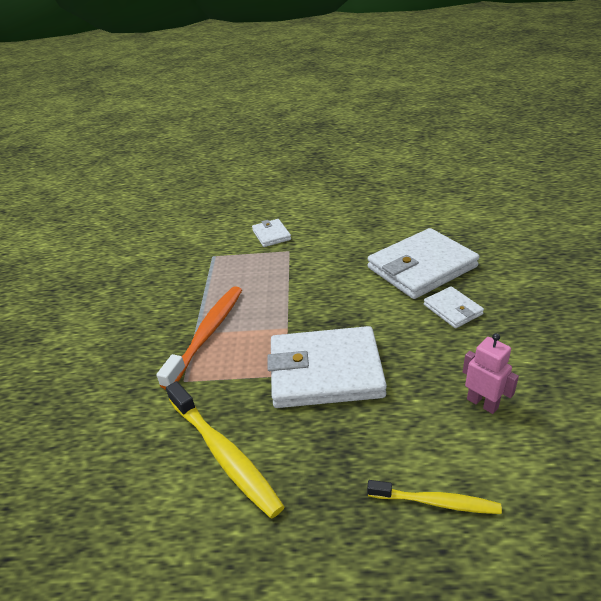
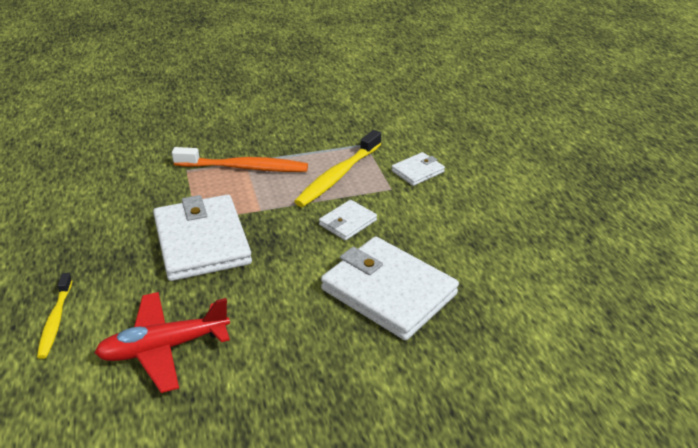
camera: 70 degrees right, 0 degrees up
yellow toothbrush [166,381,285,518] -> yellow toothbrush moved to [294,130,381,207]
white wallet [424,286,484,328] -> white wallet moved to [319,200,377,241]
pink robot [463,333,519,414] -> red plane [95,292,230,393]

